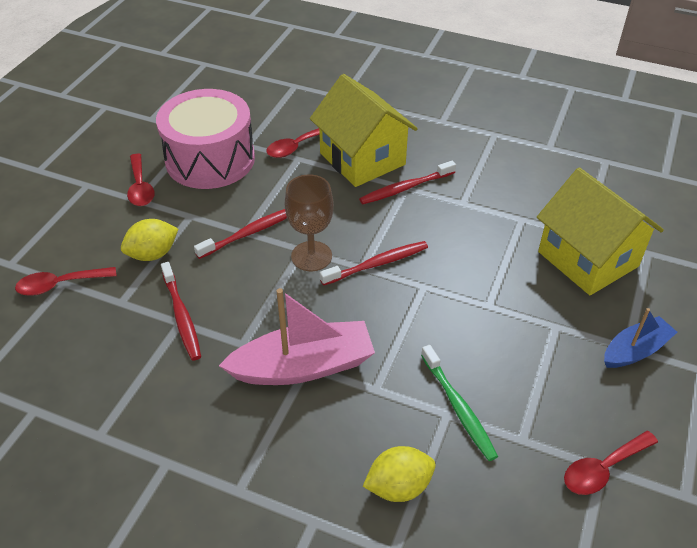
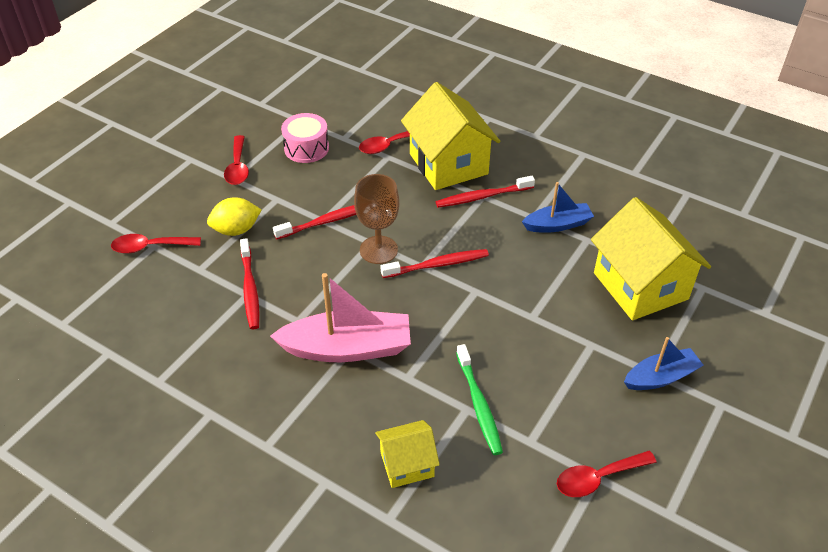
camera: 10 degrees right, 0 degrees up
pink drum [156,89,255,189] -> pink drum [281,113,329,163], size x0.53
yellow lemon [363,446,435,502] -> yellow house [375,420,440,488]
none -> blue boat [522,182,594,233]

